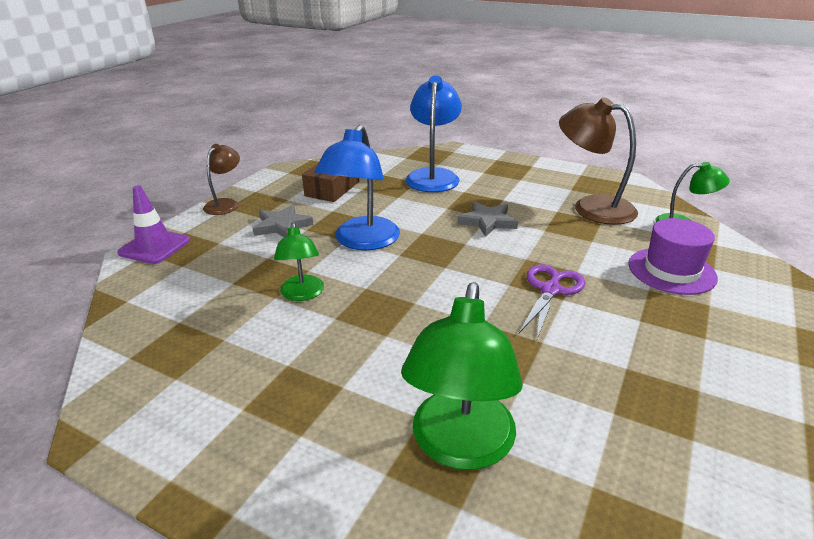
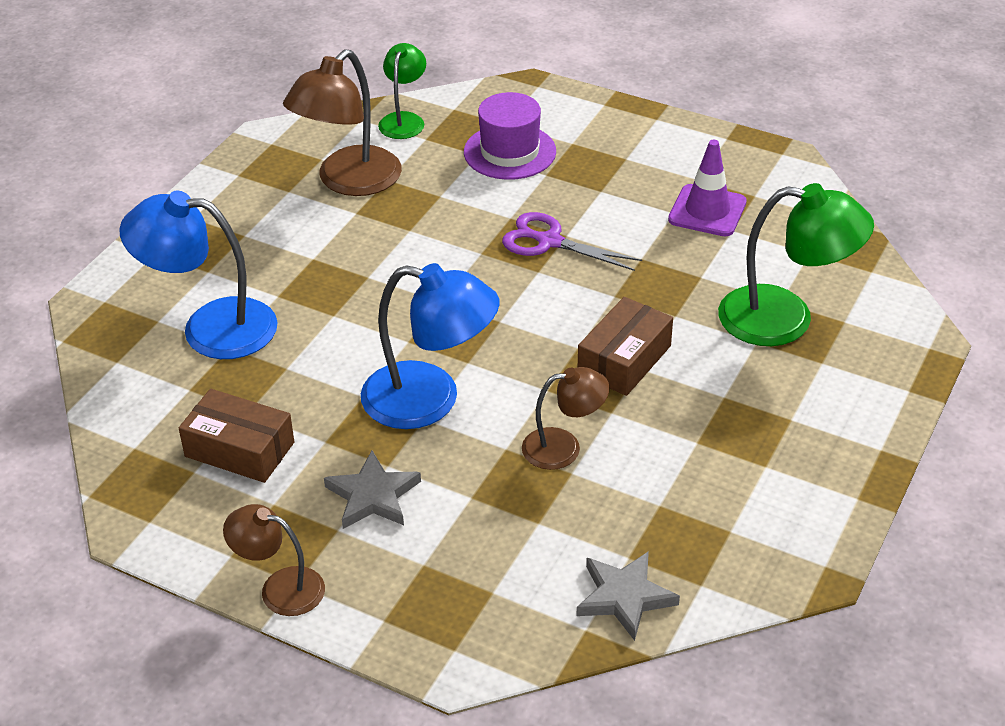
camera: 90 degrees left, 10 degrees up
purple traffic cone [117,185,190,264] -> purple traffic cone moved to [668,140,747,237]
green lamp [274,222,324,301] -> brown lamp [522,367,610,470]
grey star [458,201,518,237] -> grey star moved to [577,551,680,641]
none -> brown box [578,297,673,396]

